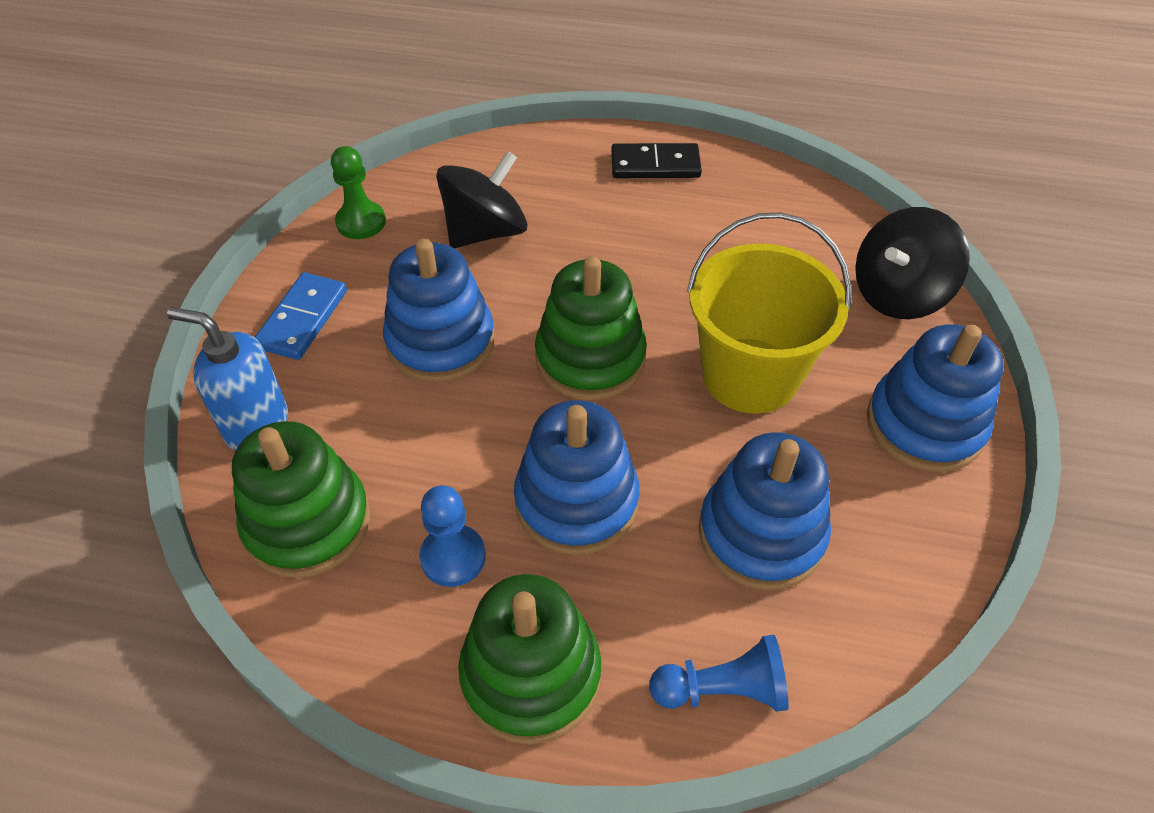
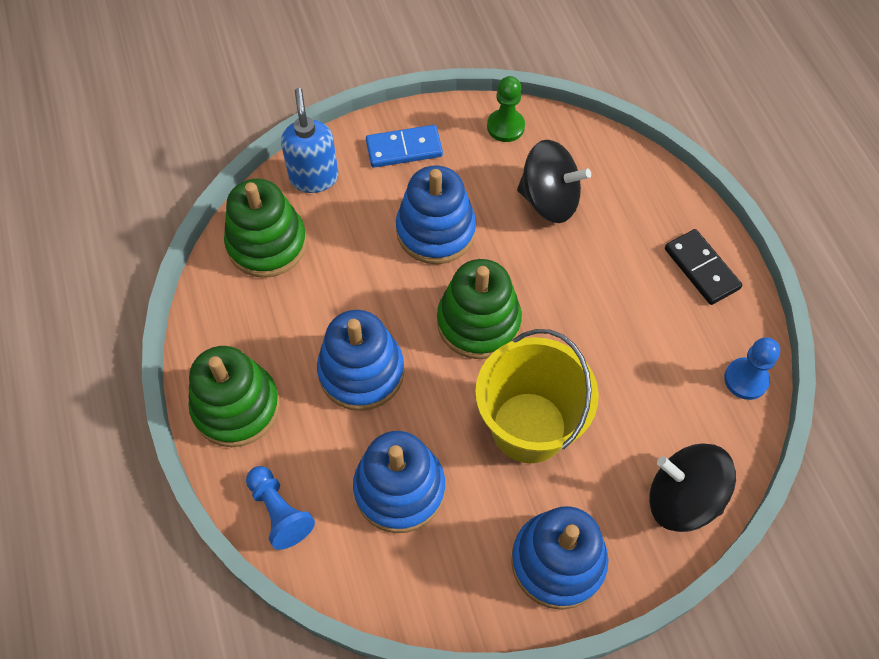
camera: 60 degrees right, 10 degrees up
blue pawn [419,486,486,587] -> blue pawn moved to [724,337,780,400]

